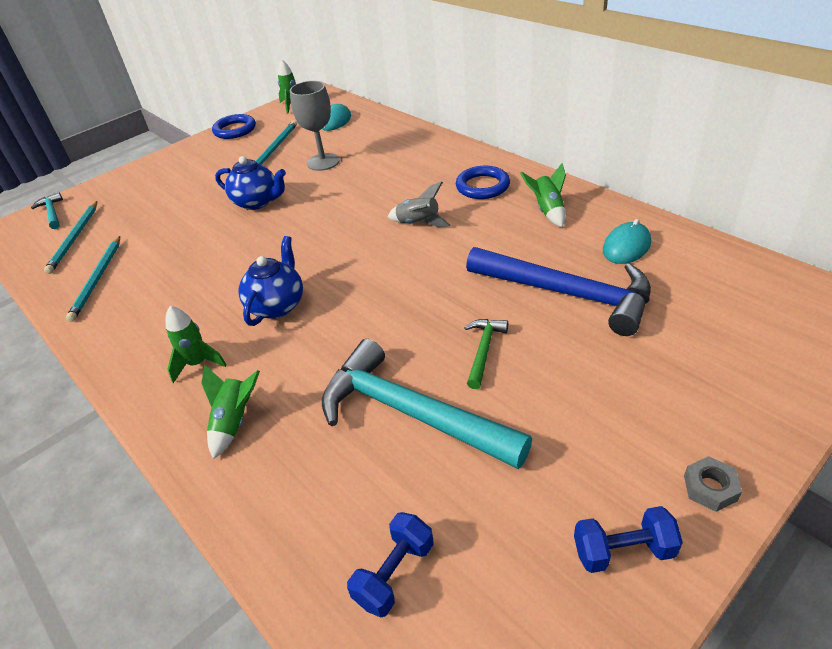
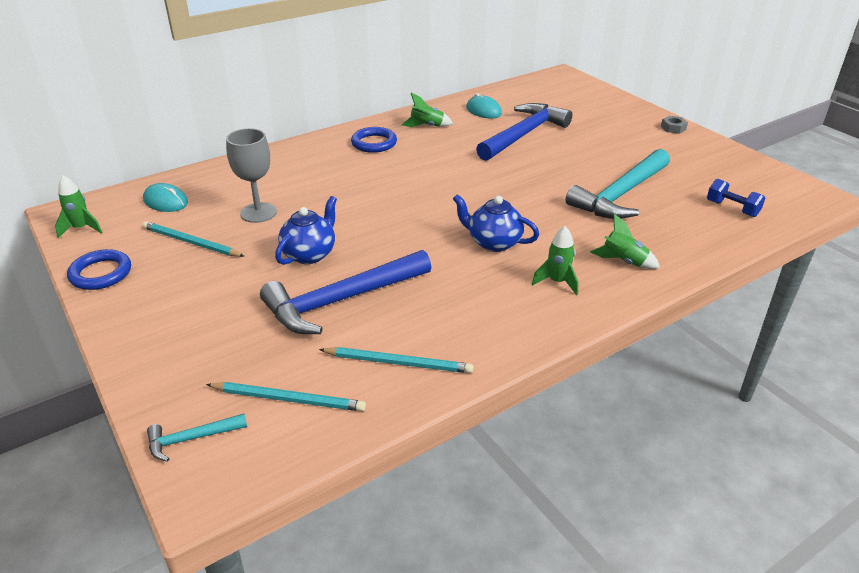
camera: 85 degrees left, 5 degrees down
grey rocket [388,181,450,227] -> none
green hammer [464,319,508,389] -> none
blue dumbbell [574,506,683,573] -> none
none -> blue hammer [260,250,431,334]

